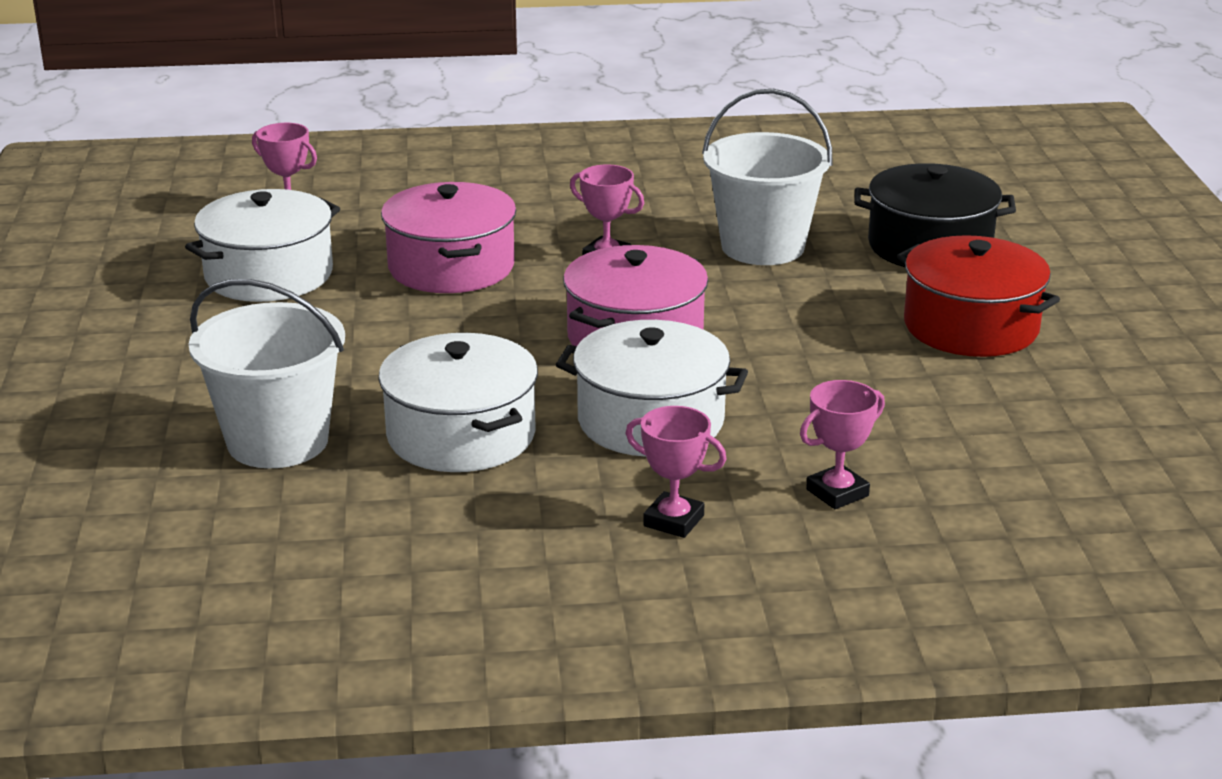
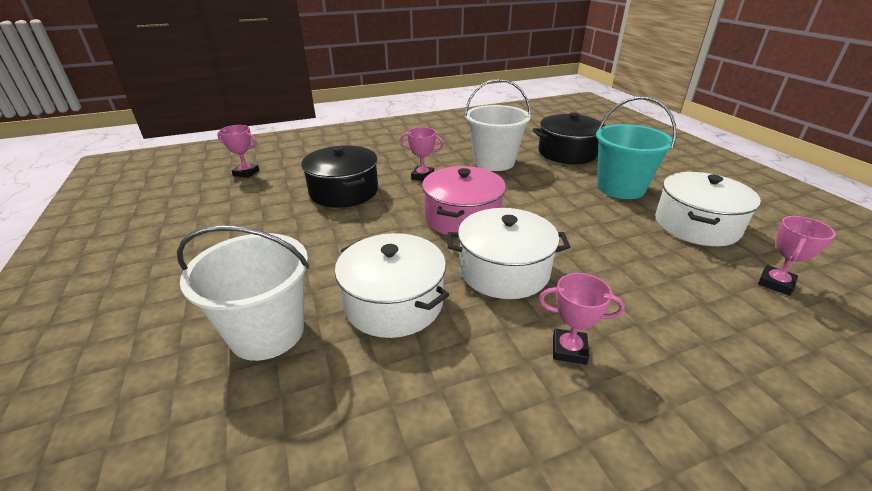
camera: 15 degrees left, 5 degrees up
white pot [185,189,340,302] -> white pot moved to [655,172,761,246]
pink pot [381,182,516,293] -> black pot [301,145,378,208]
pink trophy [800,380,885,509] -> pink trophy moved to [758,216,836,296]
red pot [897,235,1060,357] -> turquoise bucket [596,96,676,199]

